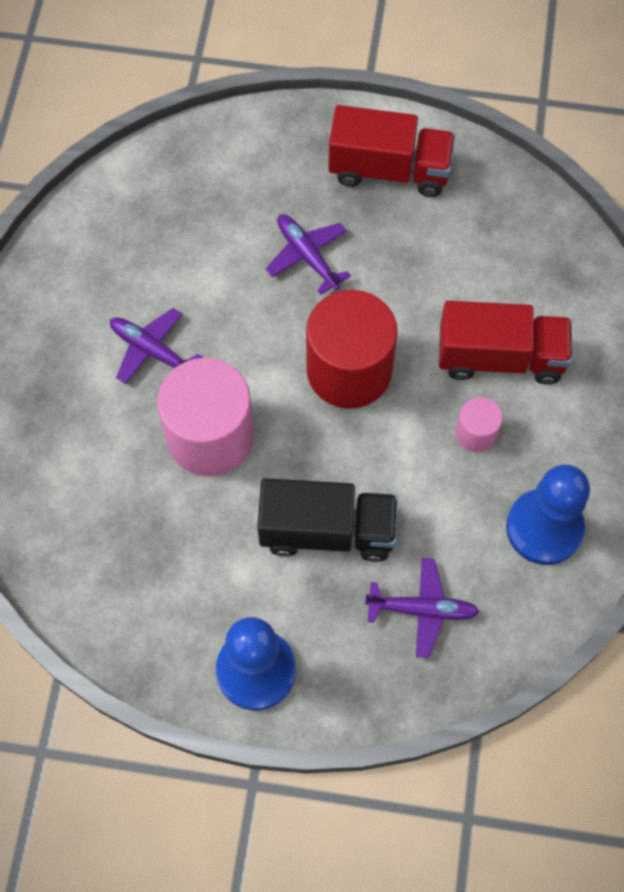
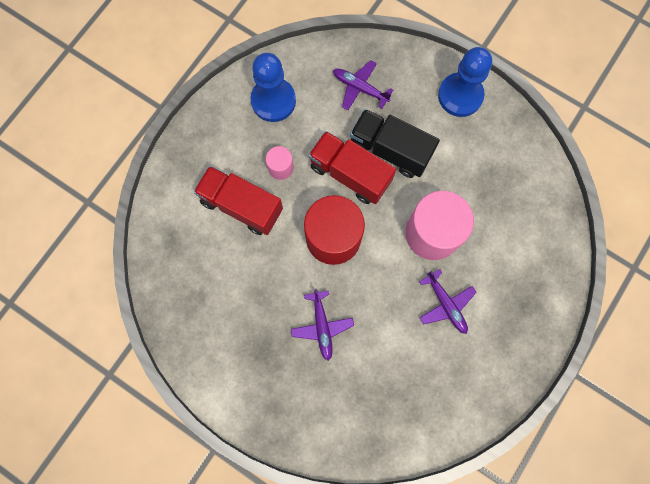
camera: 155 degrees left, 10 degrees up
red truck [328,105,455,197] -> red truck moved to [308,131,396,204]

